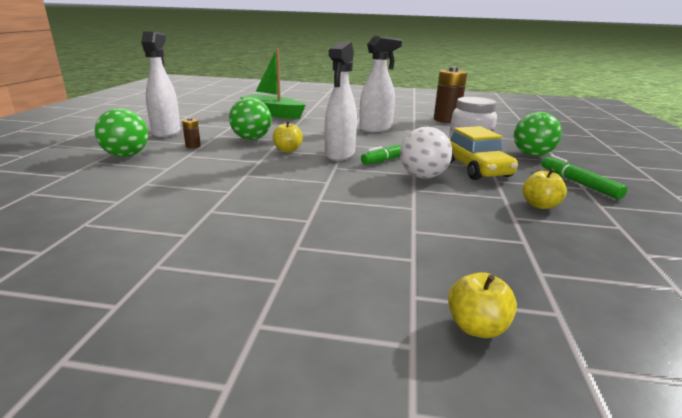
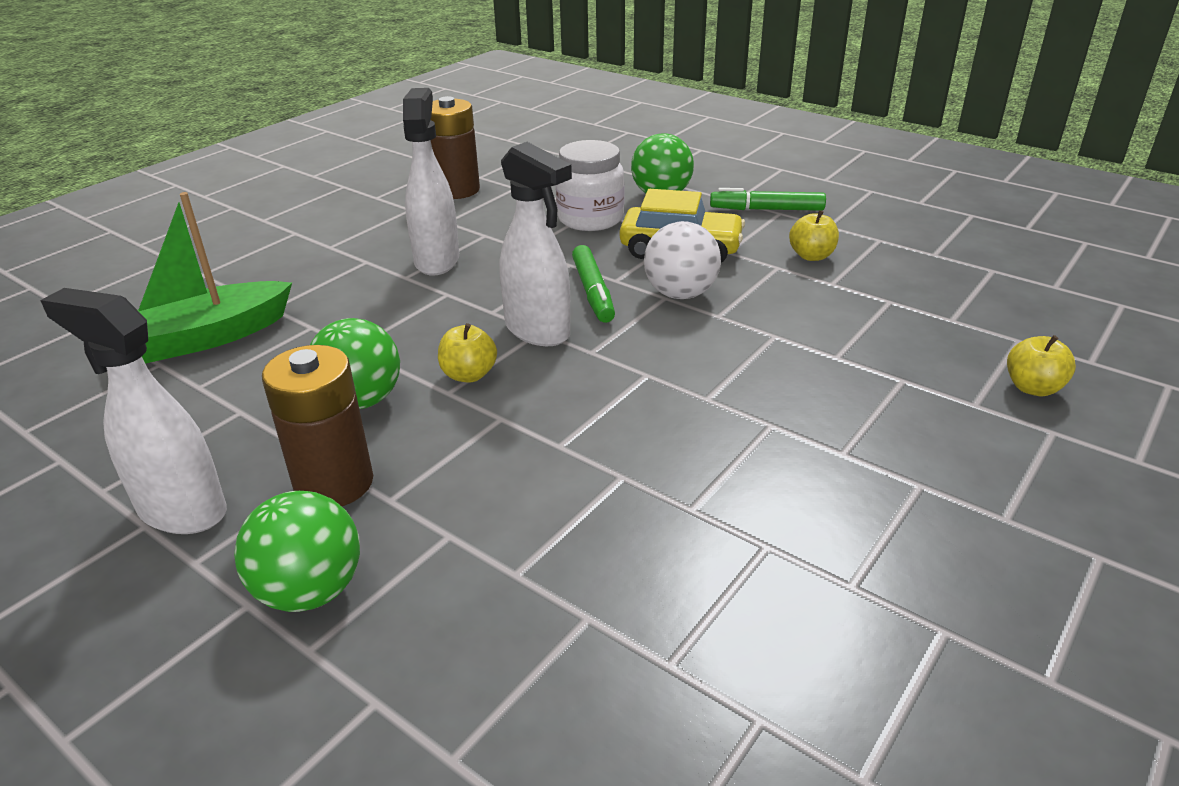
camera: 60 degrees left, 10 degrees up
brown battery [182,118,201,148] -> brown battery [262,345,373,506], size x2.33

